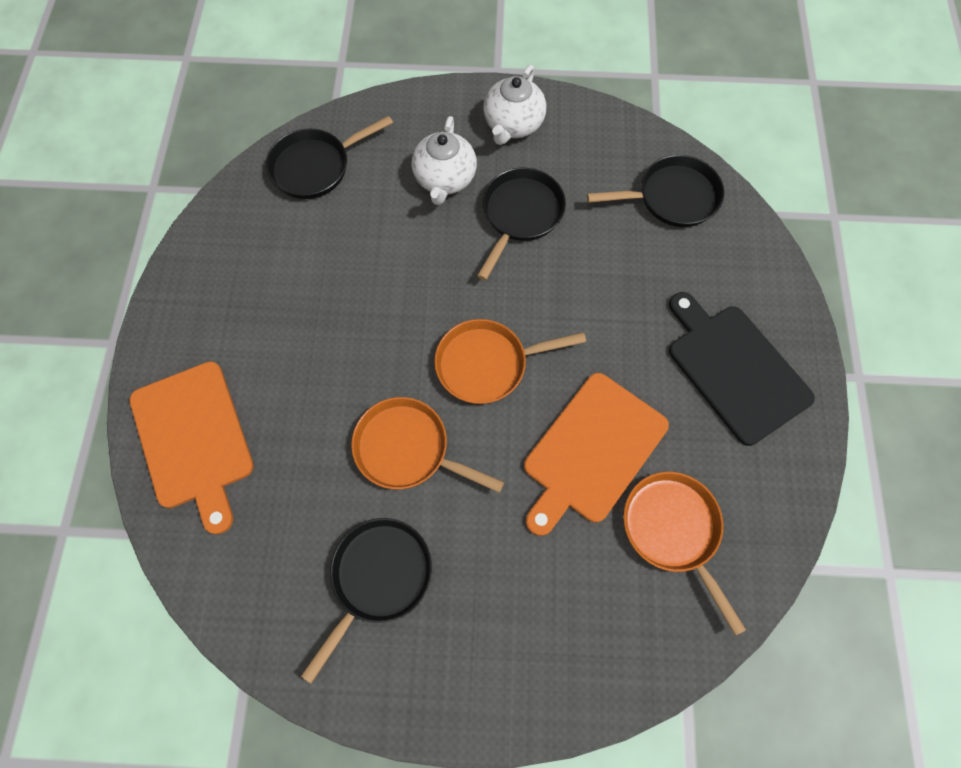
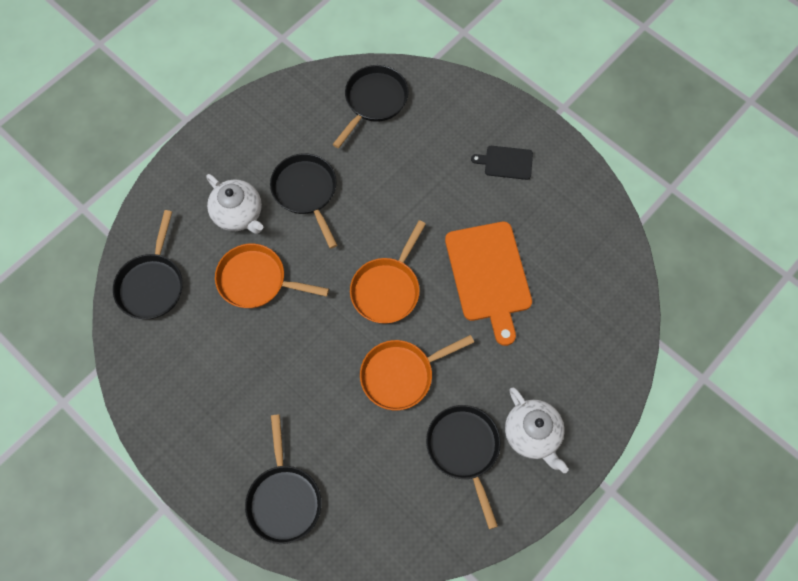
camera: 50 degrees left, 0 degrees up
orange cutting board [129,361,254,534] -> black pan [245,414,321,544]
white teapot [483,65,546,145] -> white teapot moved to [505,387,569,473]
orange pan [623,472,746,636] -> orange pan moved to [215,244,329,308]
black cutting board [669,292,815,446] -> black cutting board [471,146,533,180], size x0.50

